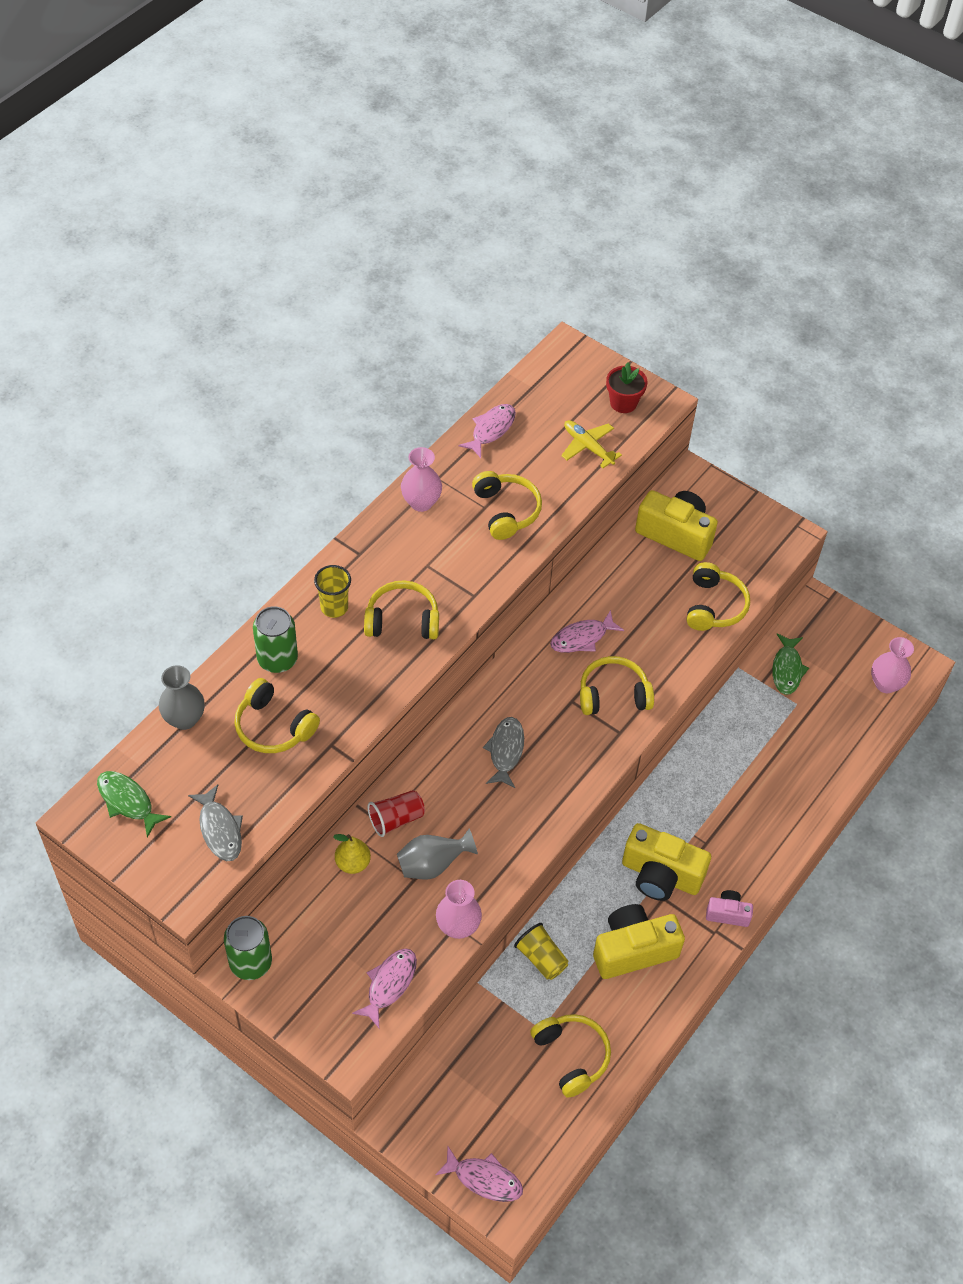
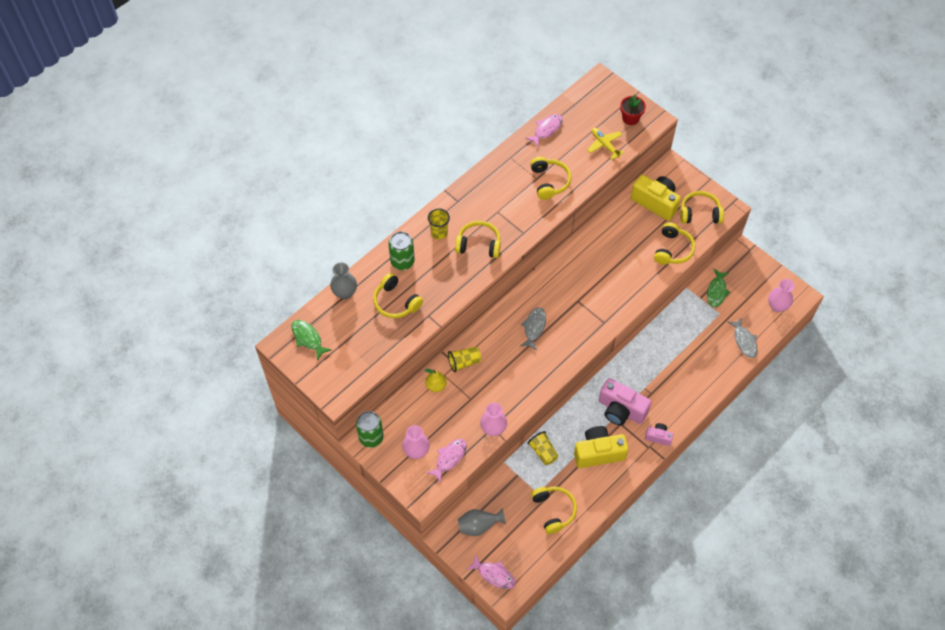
camera: 10 degrees right, 5 degrees up
grey fish [188,784,243,861] -> grey fish moved to [728,317,758,358]
red cup [368,790,425,837] -> yellow cup [448,346,481,372]
grey vase [397,829,478,880] -> grey vase moved to [458,508,506,536]
pink vase [401,447,442,512] -> pink vase moved to [402,425,430,459]
pink fish [550,610,624,653] -> none
yellow headphones [580,656,654,715] -> yellow headphones moved to [680,191,724,224]
yellow camera [622,823,711,901] -> pink camera [599,378,651,426]

